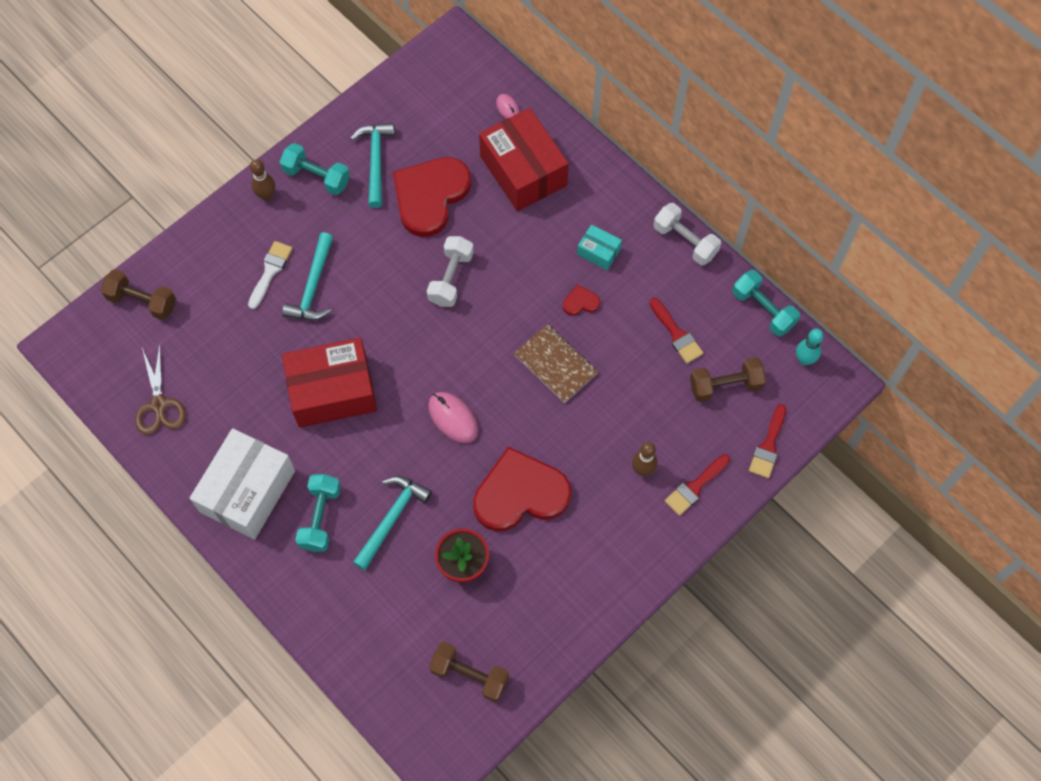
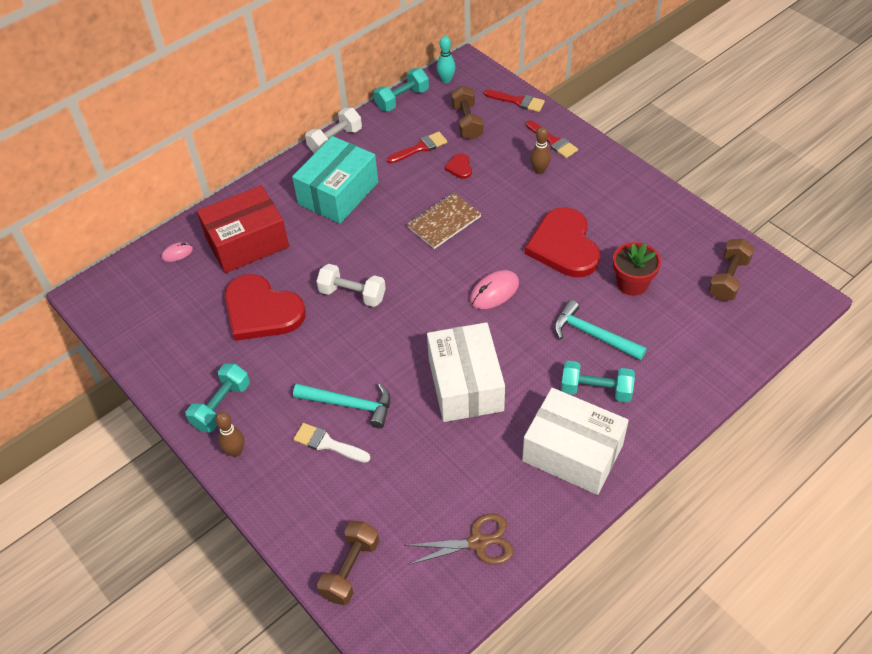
camera: 85 degrees left, 15 degrees down
red box [282,338,377,428] -> white box [427,322,505,422]
turquoise hammer [350,123,395,208] -> none
red heart [563,284,600,316] -> red heart moved to [444,153,472,179]
turquoise box [577,224,622,270] -> turquoise box [292,136,378,224], size x2.17

